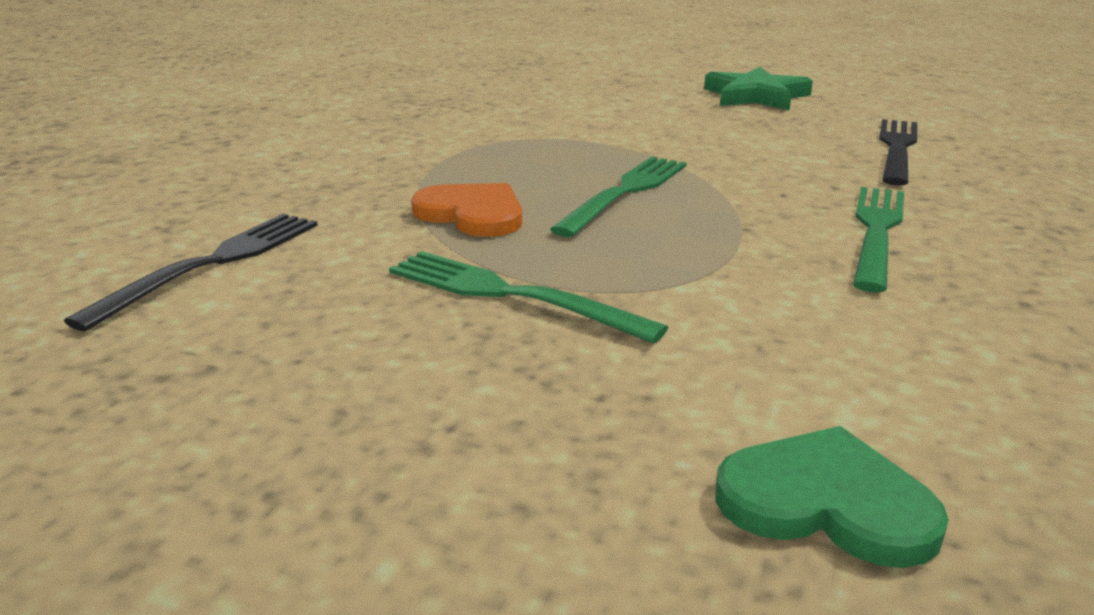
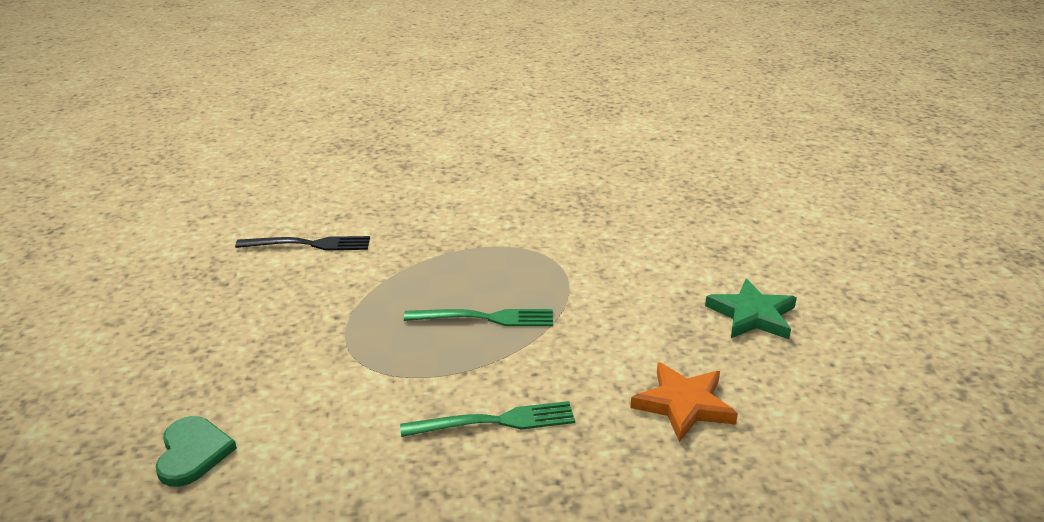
camera: 60 degrees right, 5 degrees up
green fork [389,251,668,344] -> none
orange heart [411,183,522,237] -> none
black fork [879,119,917,186] -> orange star [630,362,738,442]

